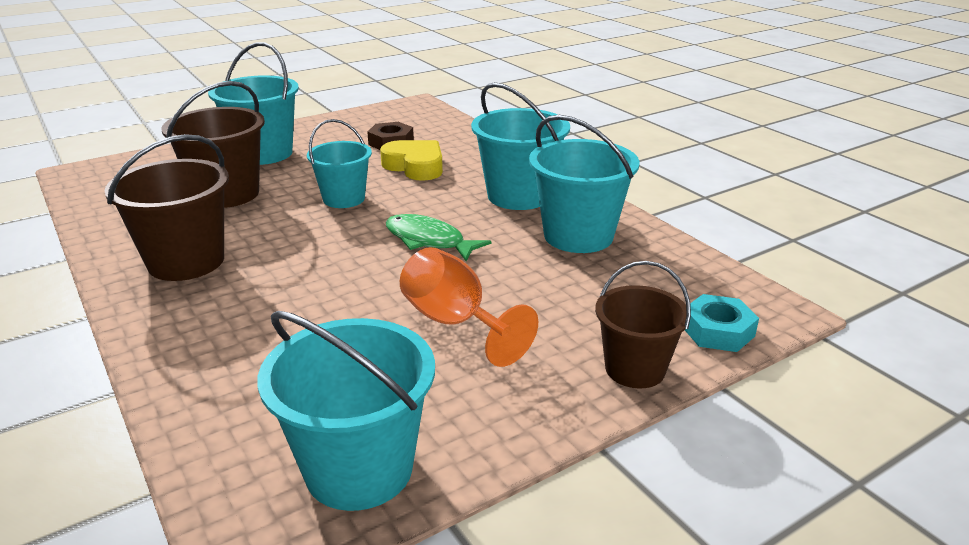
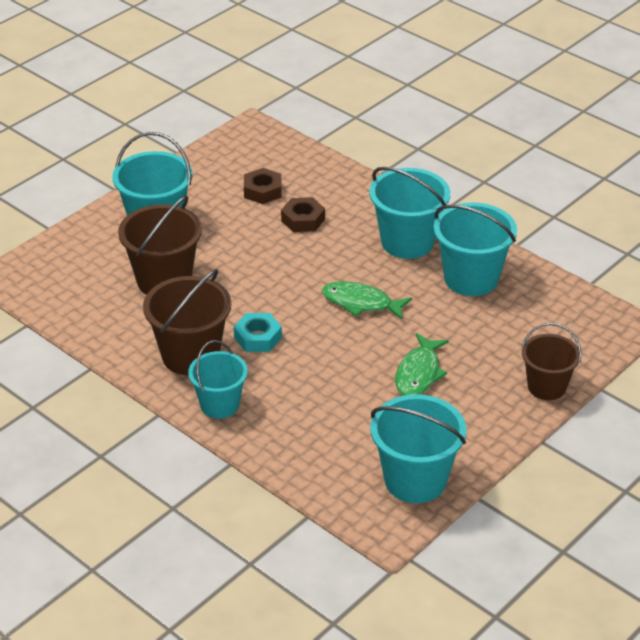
camera: 15 degrees left, 10 degrees up
turquoise bucket [307,119,372,208] -> turquoise bucket moved to [188,340,248,419]
yellow heart [380,140,443,181] -> brown nut [281,197,325,232]
orange goblet [400,247,538,367] -> green fish [395,333,449,396]
turquoise nut [685,294,759,352] -> turquoise nut moved to [234,313,282,352]

